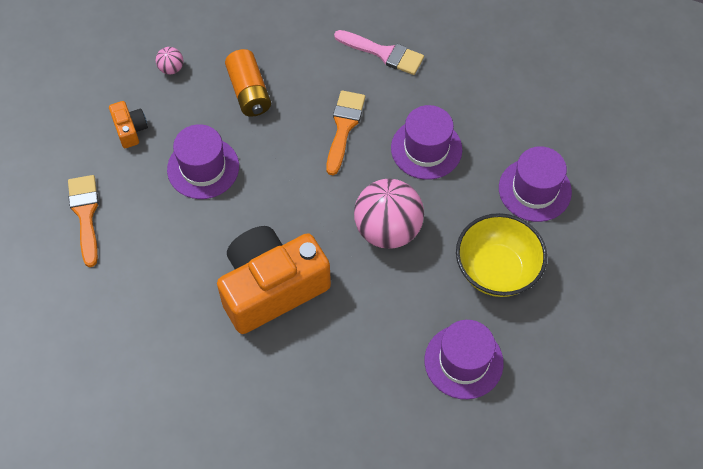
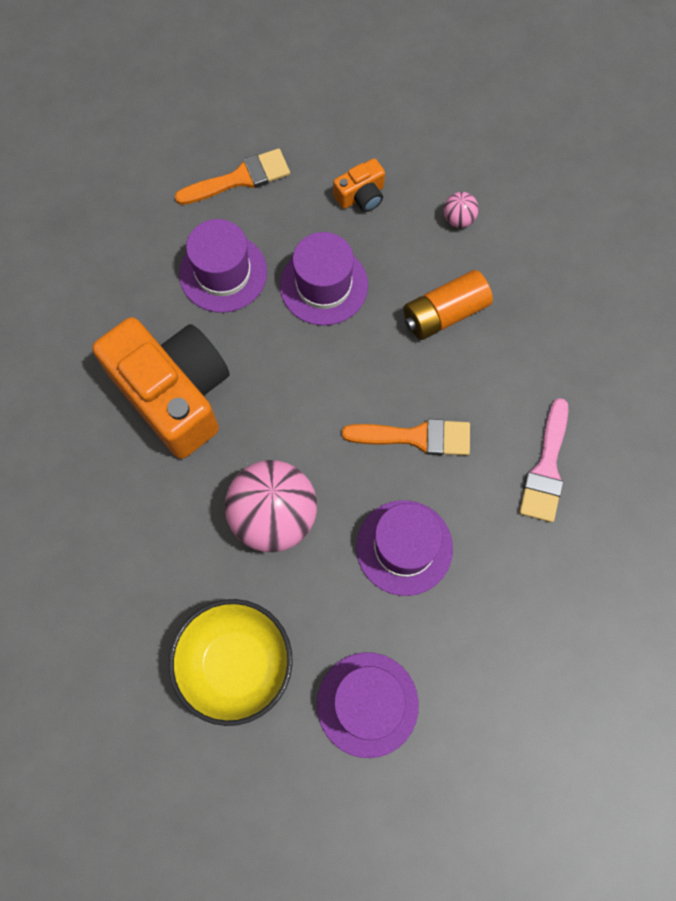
camera: 80 degrees right, 10 degrees up
purple hat [425,320,504,399] -> purple hat moved to [179,219,267,313]

